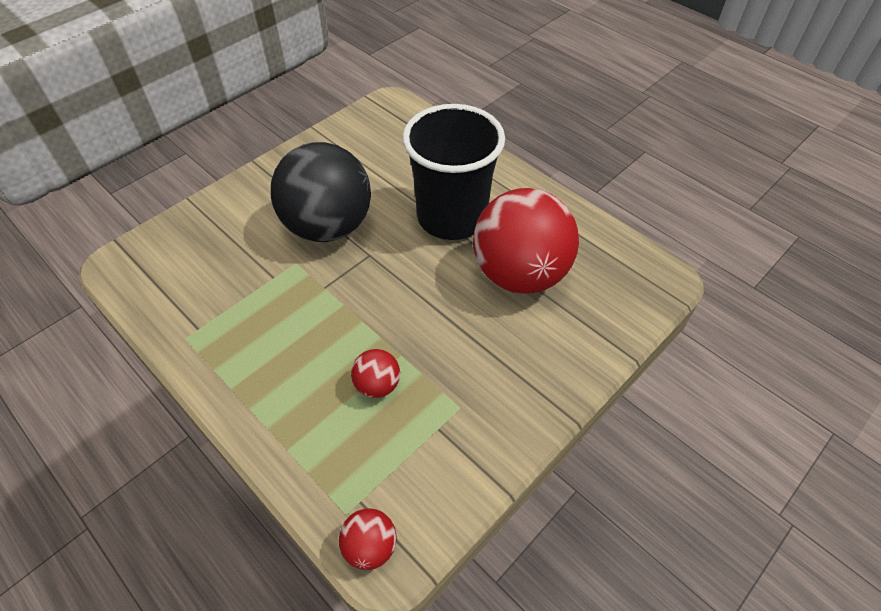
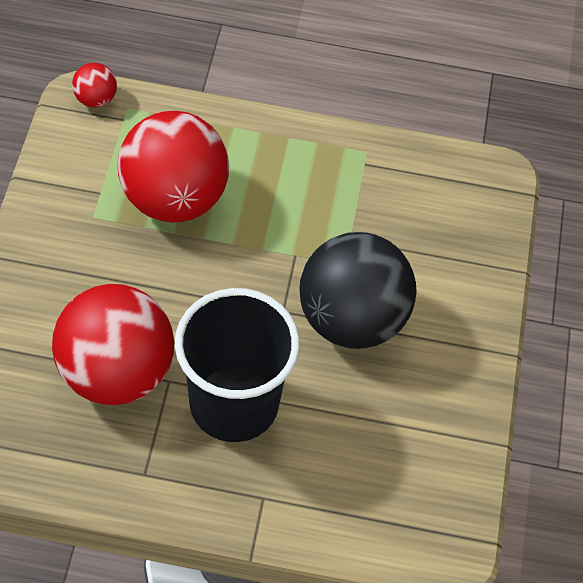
camera: 140 degrees right, 5 degrees up
red ball [351,349,400,398] -> red ball [118,111,229,223], size x2.36

